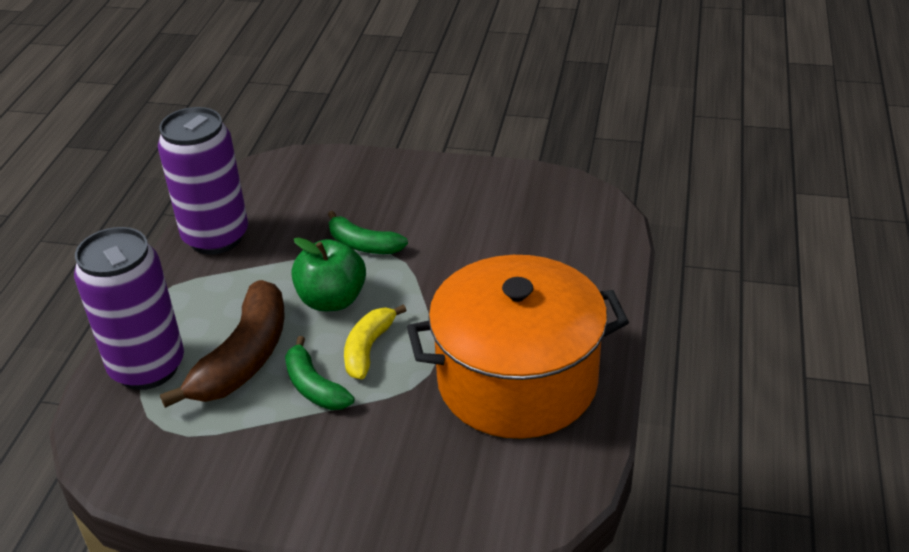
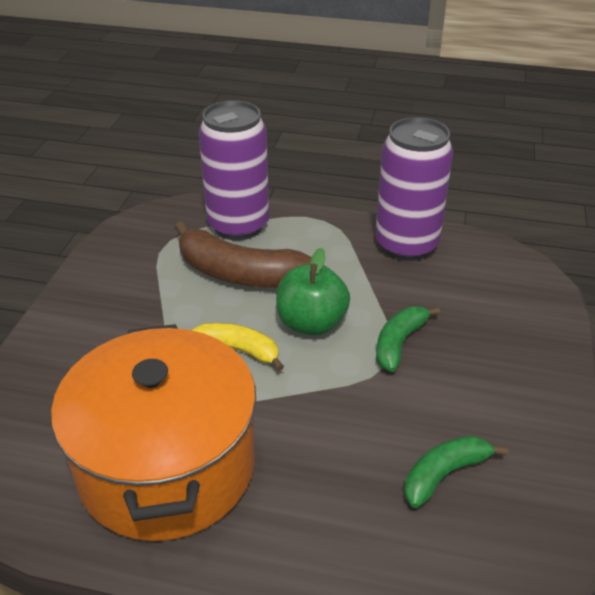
camera: 90 degrees right, 0 degrees up
green banana [285,336,355,410] -> green banana moved to [404,436,508,508]

